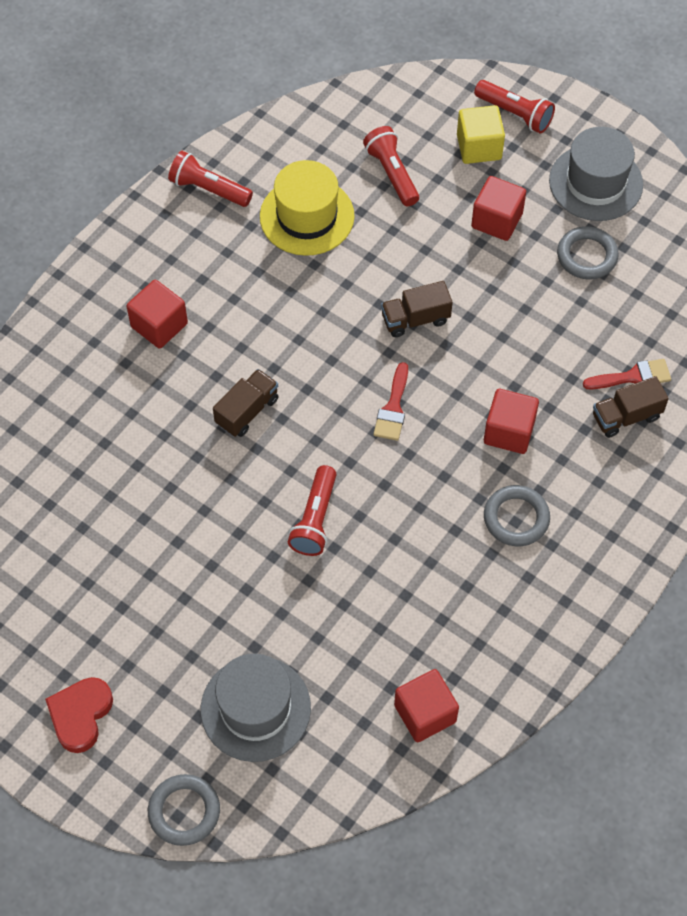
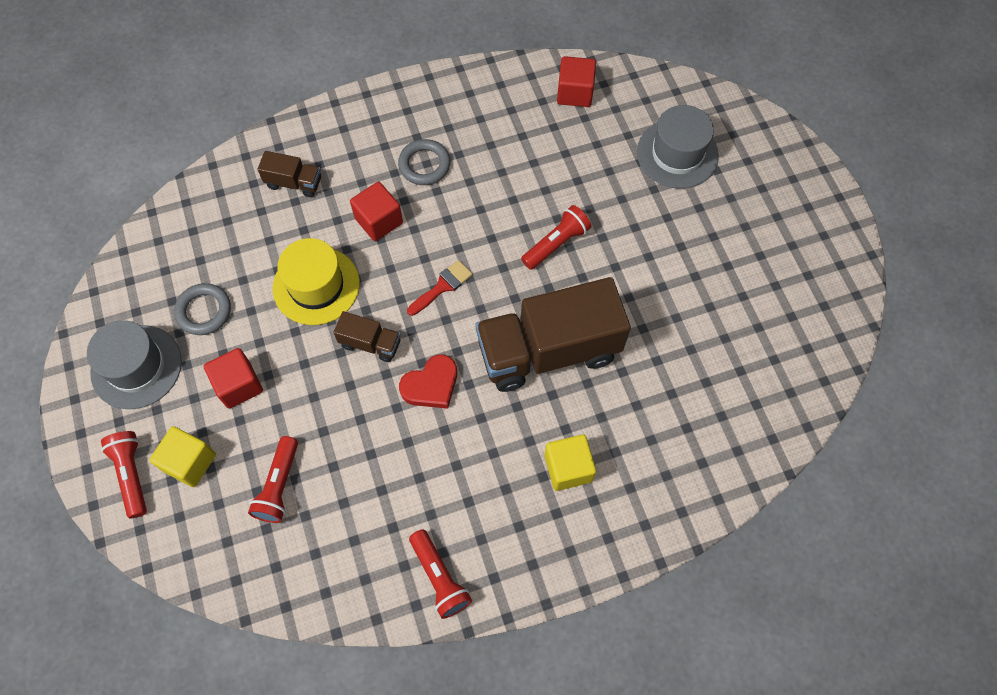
camera: 145 degrees left, 5 degrees up
red heart [45,677,113,753] -> red heart moved to [399,355,457,409]
red cube [126,280,188,349] -> yellow cube [544,434,596,491]
grey ring [148,774,220,846] -> none
brown truck [213,369,278,437] -> brown truck [476,277,631,392], size x2.27
yellow hat [260,160,355,256] -> yellow hat moved to [273,238,360,325]
red brush [583,359,671,389] -> none

